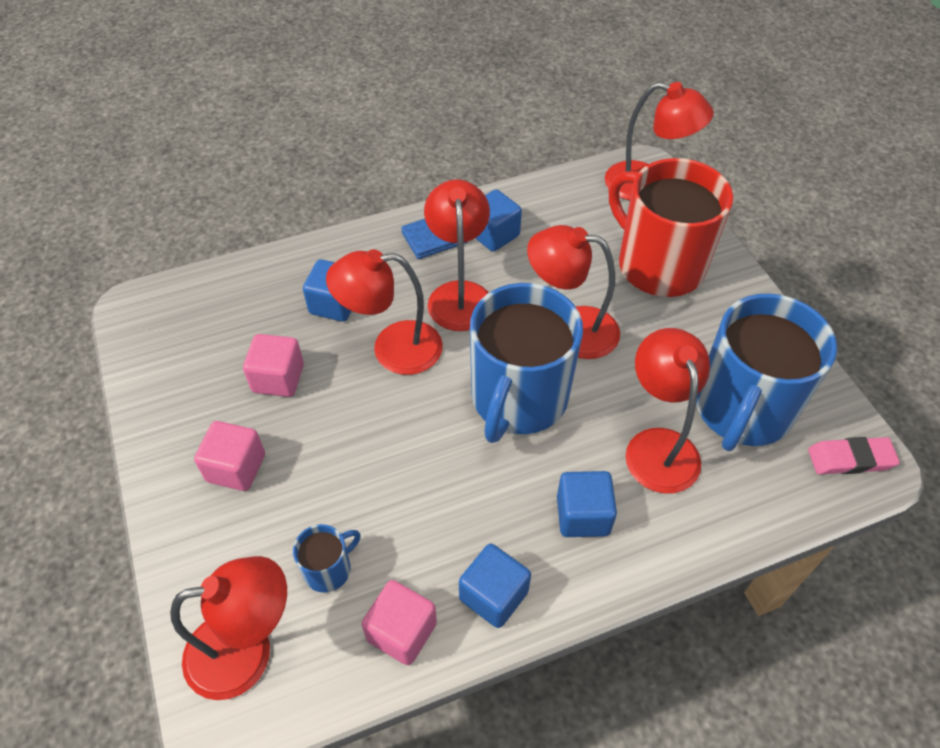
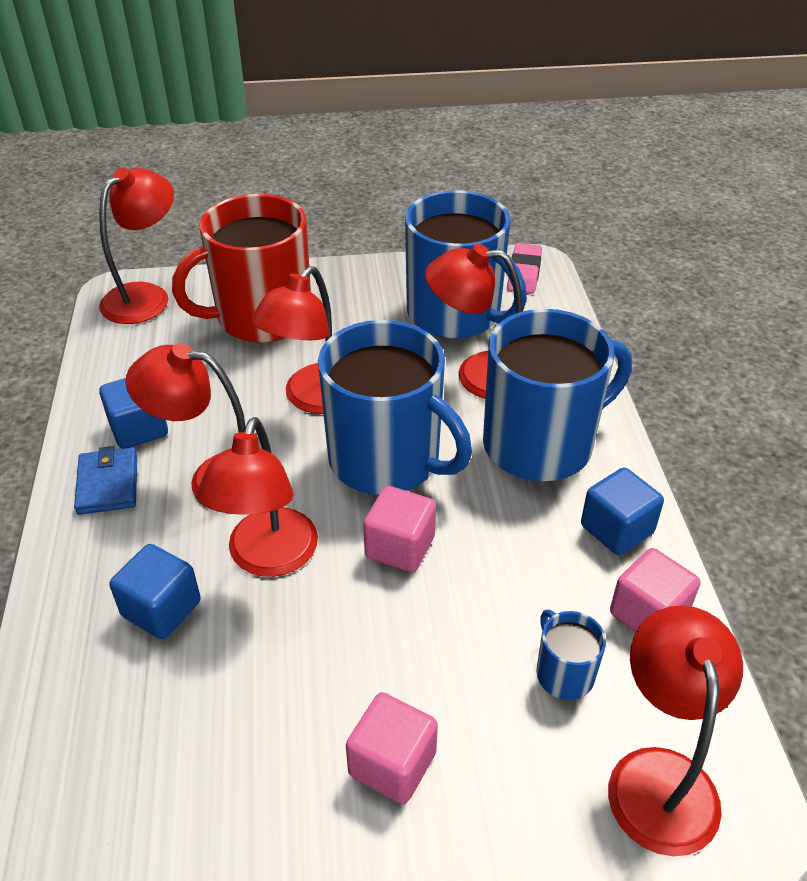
camera: 75 degrees left, 10 degrees down
pink cube [243,334,304,397] -> pink cube moved to [363,486,436,572]
blue cube [557,471,617,537] -> blue mug [483,309,632,481]

